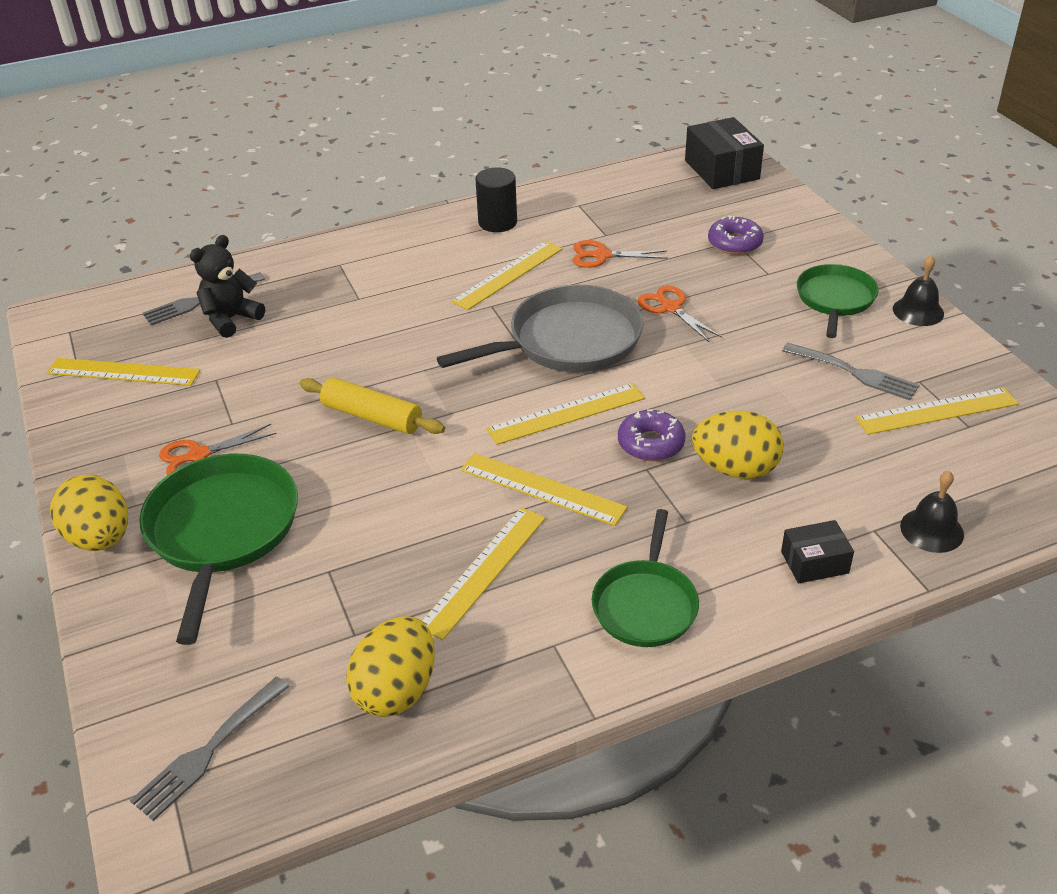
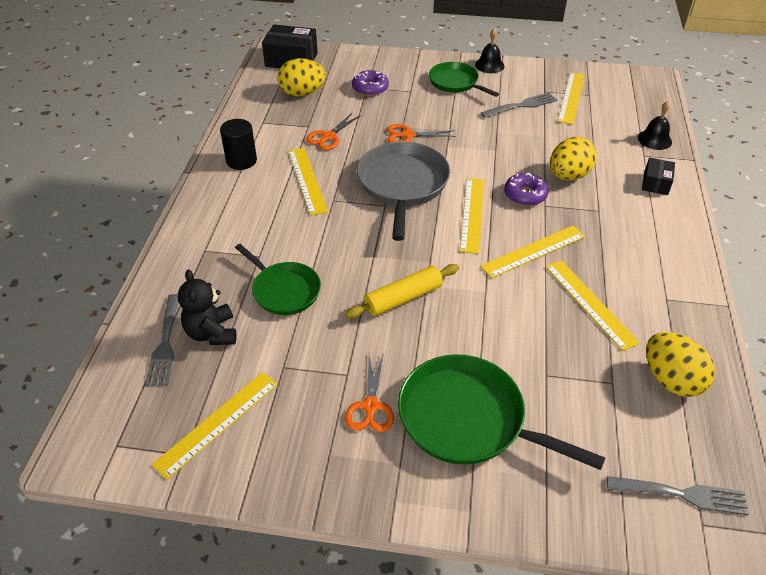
camera: 60 degrees left, 5 degrees up
yellow egg [50,475,128,551] -> yellow egg moved to [277,58,326,96]
grey fork [130,676,290,821] -> grey fork turned 60 degrees counterclockwise [607,476,749,515]
green pan [592,509,699,647] -> green pan moved to [235,244,321,315]

